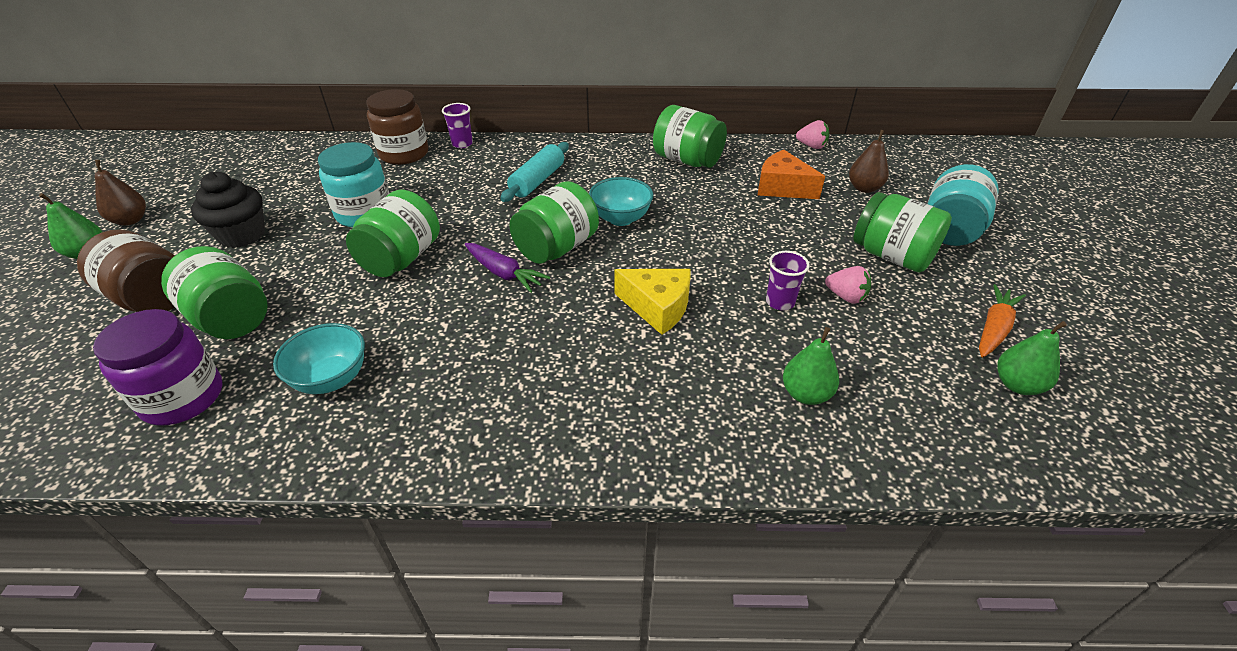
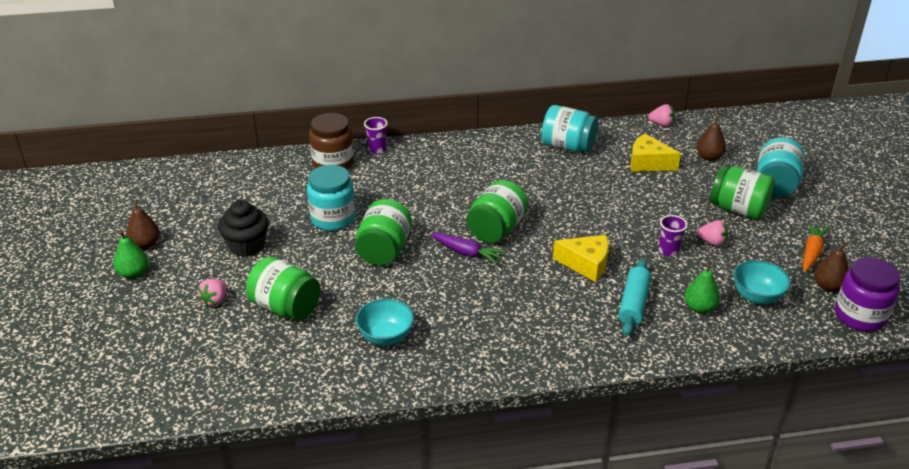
camera: 10 degrees left, 5 degrees down
brown jar [77,230,175,312] -> pink strawberry [197,279,227,307]
purple jar [93,309,223,426] -> purple jar moved to [835,257,900,332]
turquoise rolling pin [500,142,569,202] -> turquoise rolling pin moved to [619,259,651,336]
turquoise bowl [589,177,653,226] -> turquoise bowl moved to [733,260,791,304]
green jar [653,105,727,168] -> turquoise jar [541,105,598,152]
orange cheese [758,150,825,199] -> yellow cheese [630,133,681,172]
green pear [997,321,1067,395] -> brown pear [814,242,849,292]

